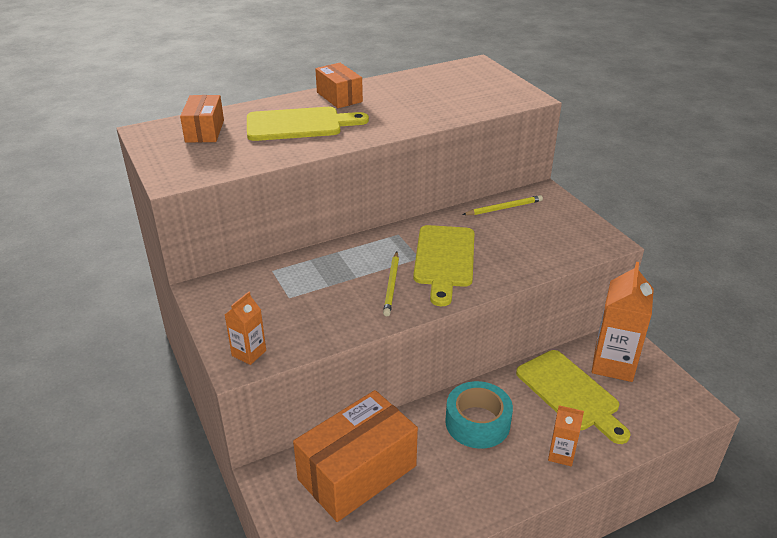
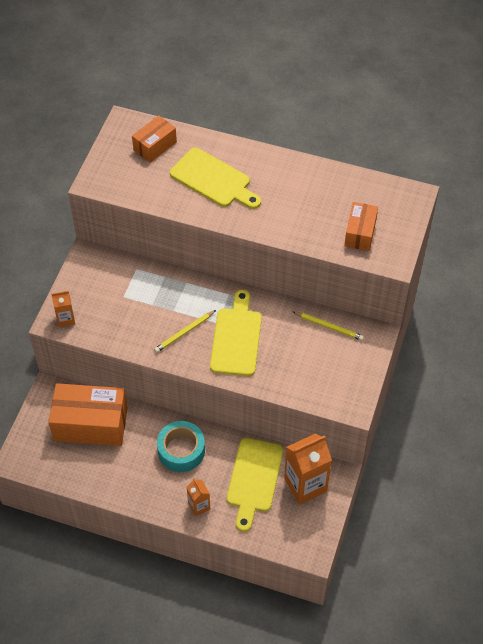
camera: 45 degrees right, 20 degrees up
orange box [315,63,363,108] -> orange box moved to [344,202,378,251]
yellow cutting board [413,225,474,306] -> yellow cutting board turned 135 degrees clockwise [210,290,262,376]

